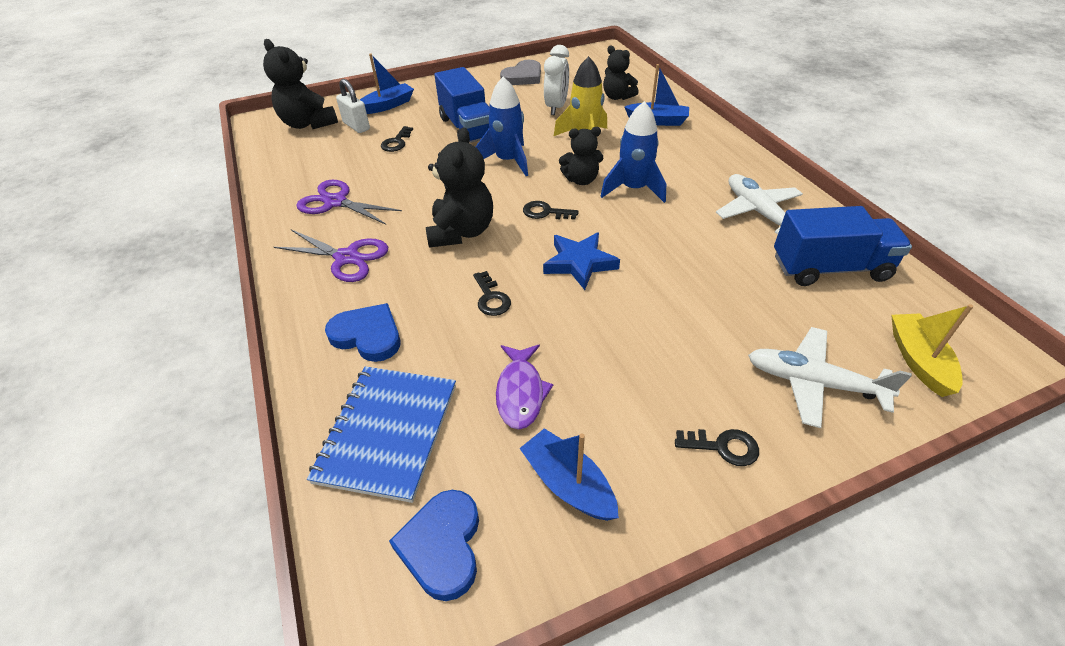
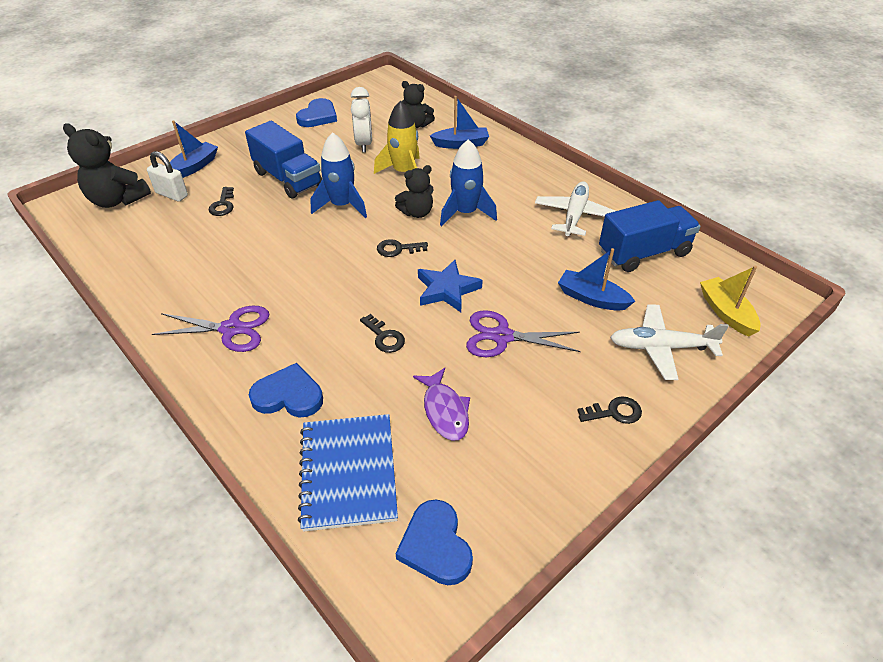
camera: 20 degrees left, 0 degrees up
purple scissors [296,180,402,225] -> purple scissors moved to [466,310,581,357]
black teddy bear [426,127,493,248] -> none
grey heart [500,60,541,85] -> blue heart [296,98,337,127]
blue boat [519,428,619,521] -> blue boat moved to [558,248,635,311]
white plane [716,174,803,235] -> white plane turned 60 degrees clockwise [535,182,615,236]

